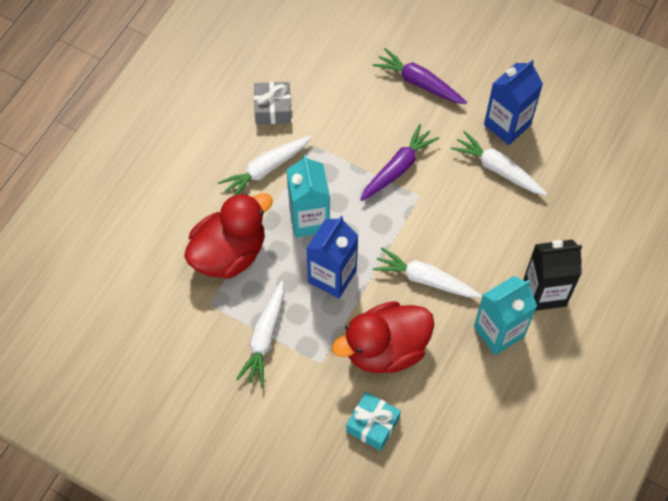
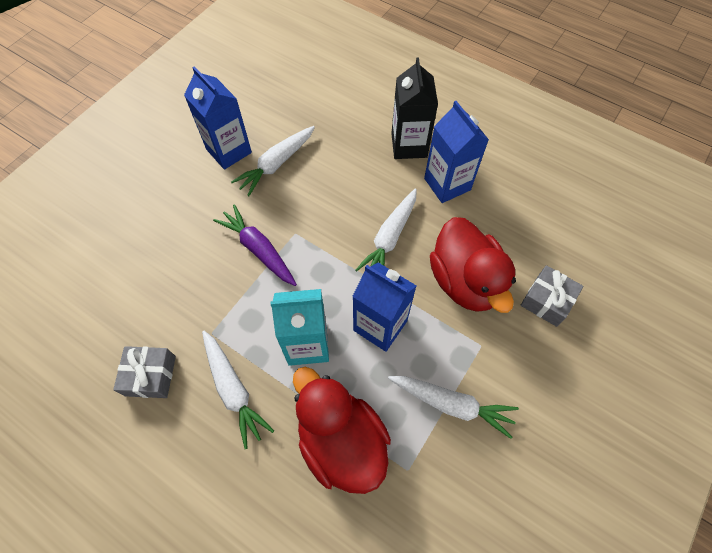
camera: 85 degrees left, 0 degrees up
turquoise gift [346,392,401,451] -> grey gift [521,265,583,327]
purple carrot [373,48,467,104] -> none
turquoise carton [474,276,537,355] -> blue carton [424,101,489,203]

